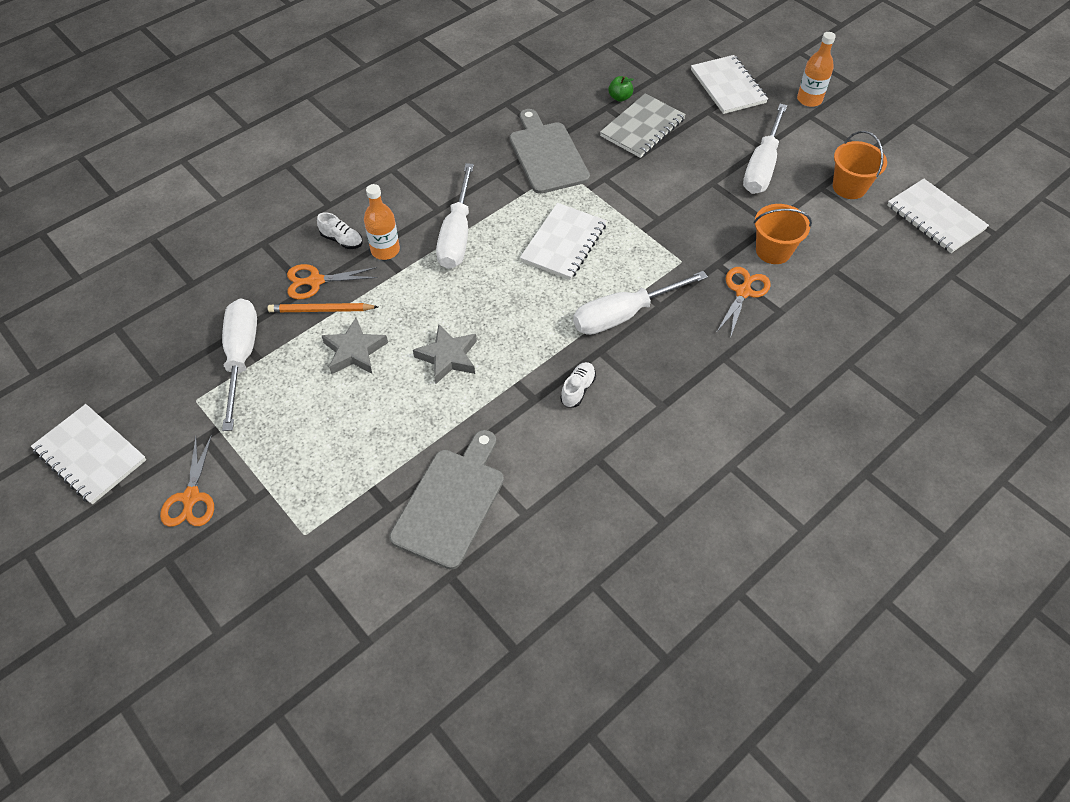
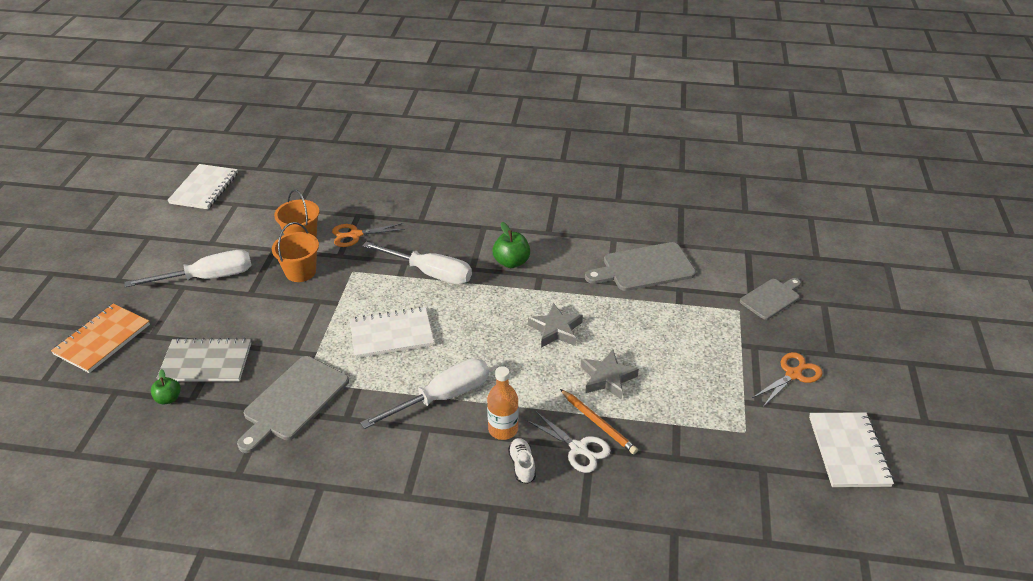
camera: 130 degrees left, 15 degrees down
white screwdriver [222,298,257,431] -> none
orange scissors [287,264,378,300] -> white scissors [526,411,611,473]
white shoe [560,362,596,407] -> green apple [492,222,530,268]
white notebook [691,55,768,114] -> orange notebook [51,304,150,373]
orange bottle [797,32,836,107] -> none
orange bucket [833,131,887,199] -> orange bucket moved to [272,222,319,282]
none -> grey cutting board [740,278,801,320]

